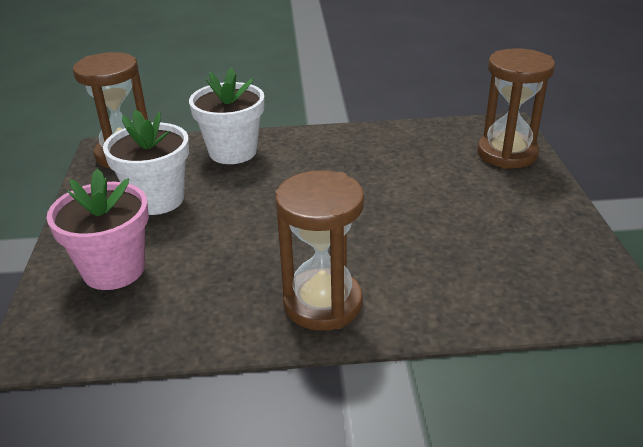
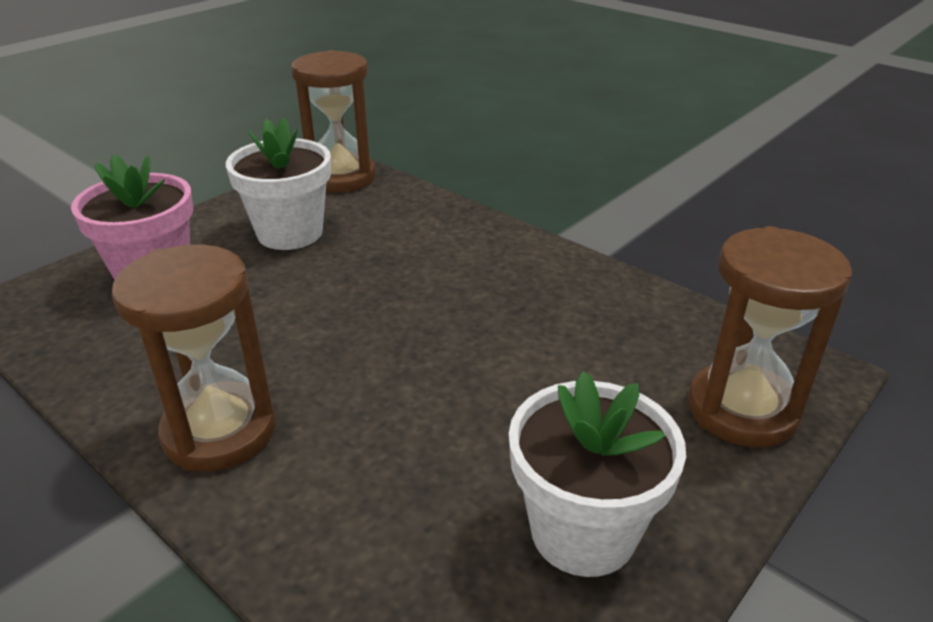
camera: 45 degrees right, 0 degrees up
white flower pot [189,68,264,164] -> white flower pot moved to [509,371,686,577]

